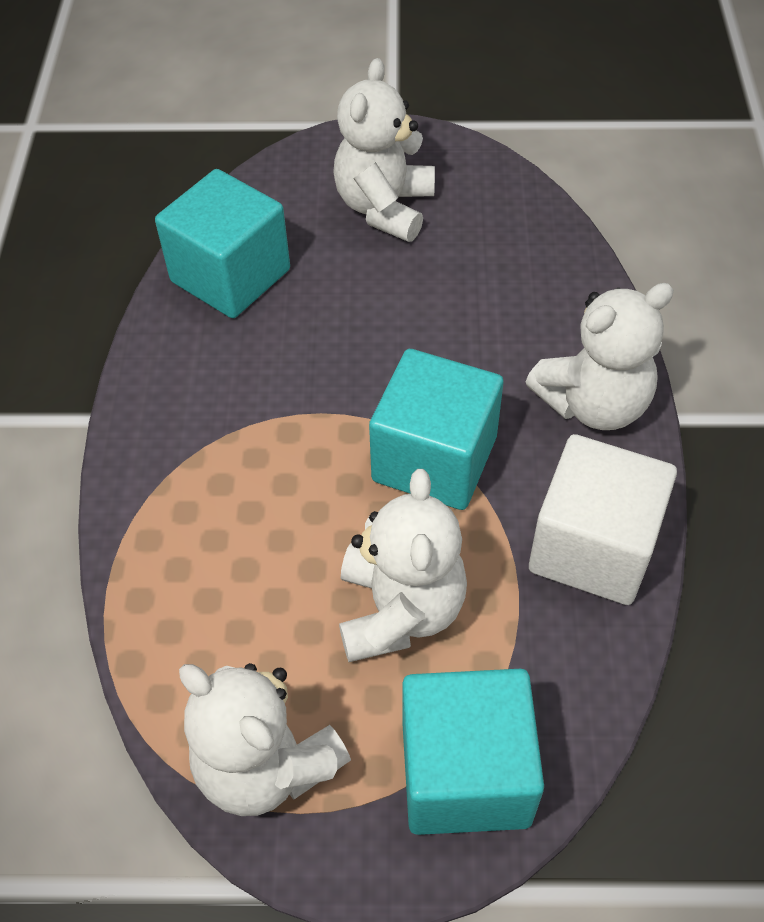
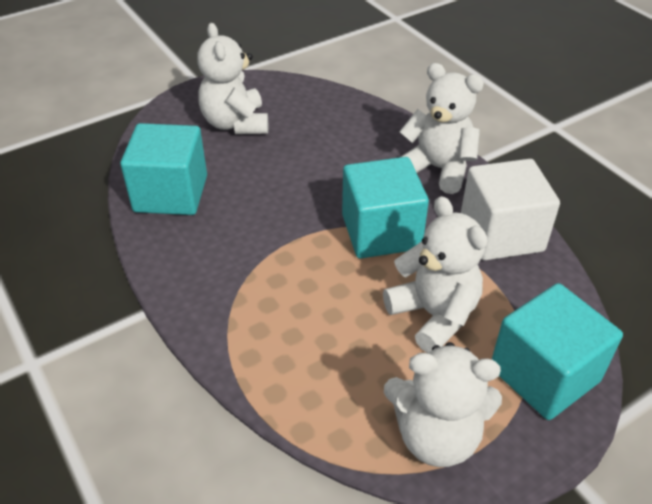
camera: 35 degrees left, 10 degrees down
white teddy bear [526,283,674,430] -> white teddy bear turned 90 degrees counterclockwise [399,63,484,194]

